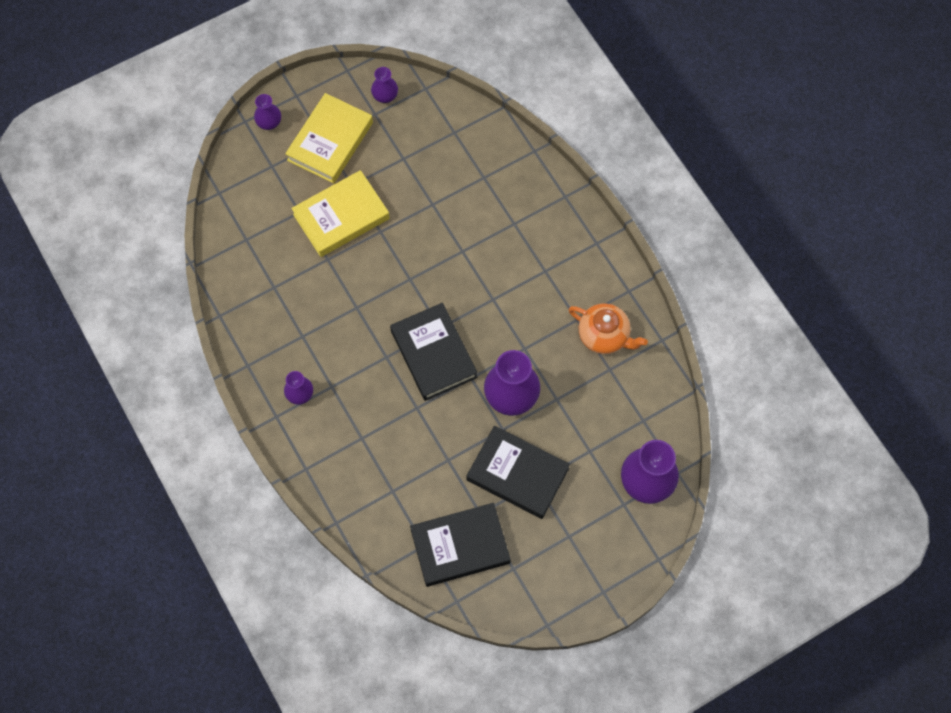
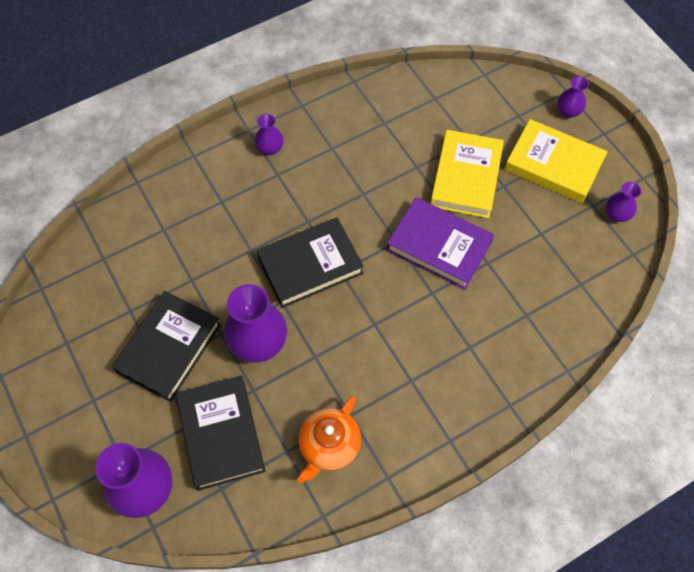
camera: 90 degrees right, 5 degrees down
yellow book [291,170,390,257] -> yellow book turned 45 degrees clockwise [430,130,504,218]
black book [410,503,511,587] -> black book moved to [176,376,266,491]
none -> purple book [387,197,494,290]

